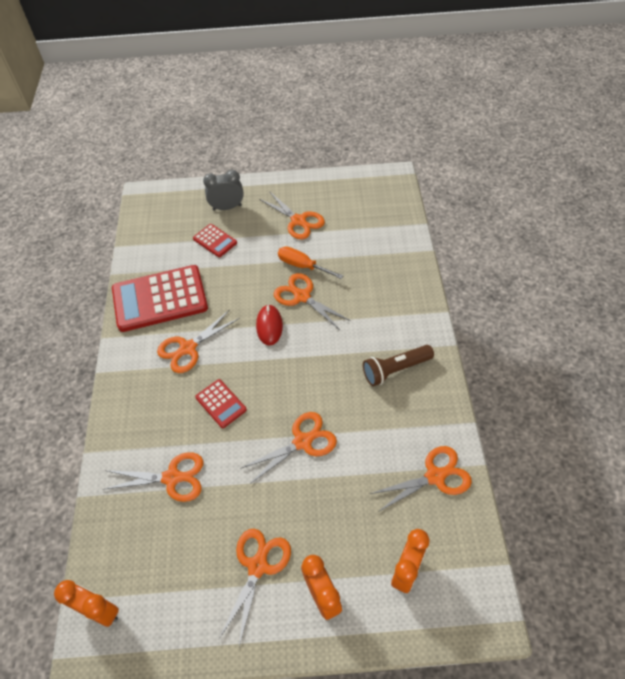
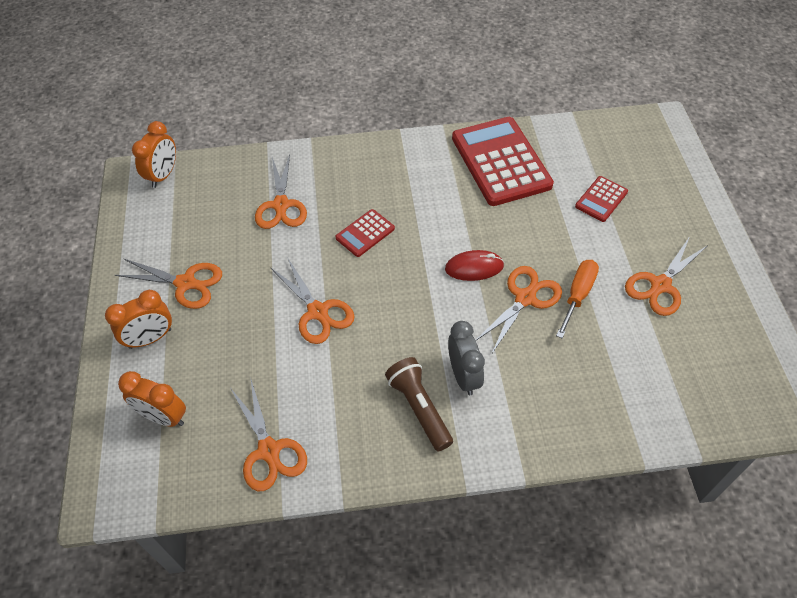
camera: 85 degrees right, 0 degrees up
orange scissors [157,310,240,373] -> none
grey clock [203,170,244,211] -> grey clock moved to [448,321,485,395]

